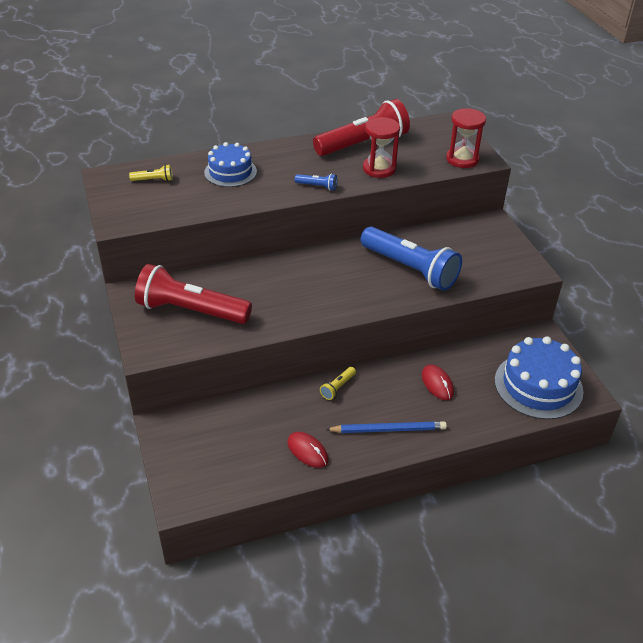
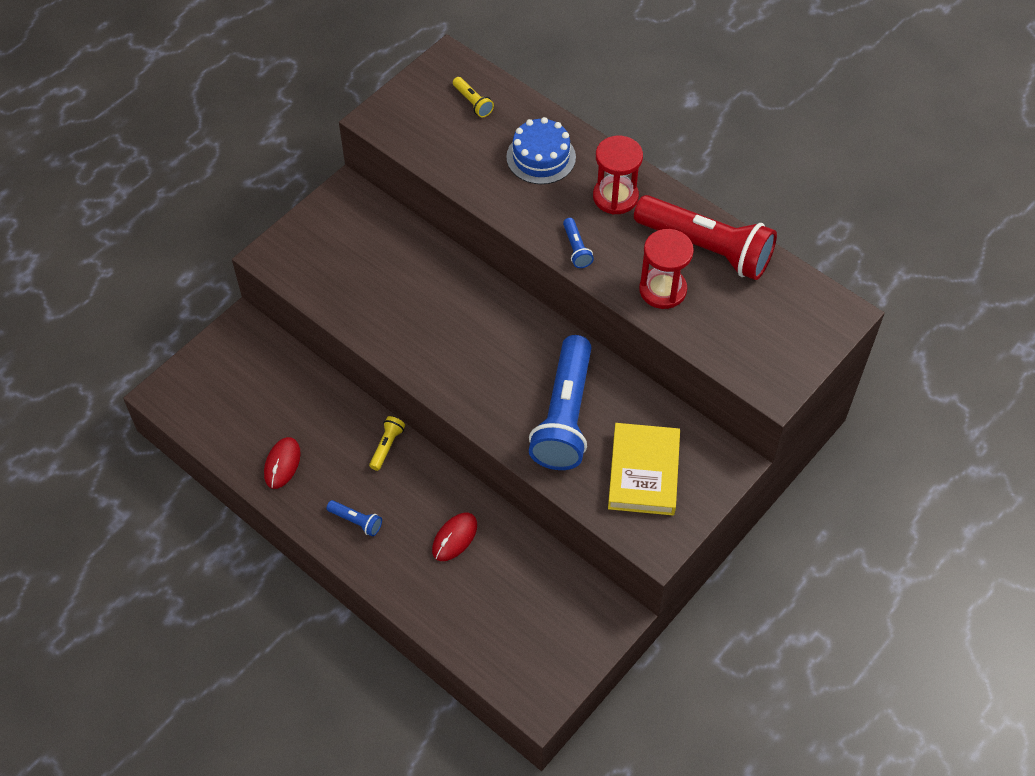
camera: 60 degrees right, 15 degrees up
red flashlight [135,264,252,324] -> none
yellow flashlight [320,367,356,400] -> yellow flashlight turned 105 degrees clockwise [369,416,405,471]
blue pencil [325,421,447,433] -> blue flashlight [327,500,382,536]
red hourglass [446,108,486,168] -> red hourglass moved to [593,136,643,215]
blue cake [495,336,583,420] -> none
none -> yellow book [608,423,680,515]

